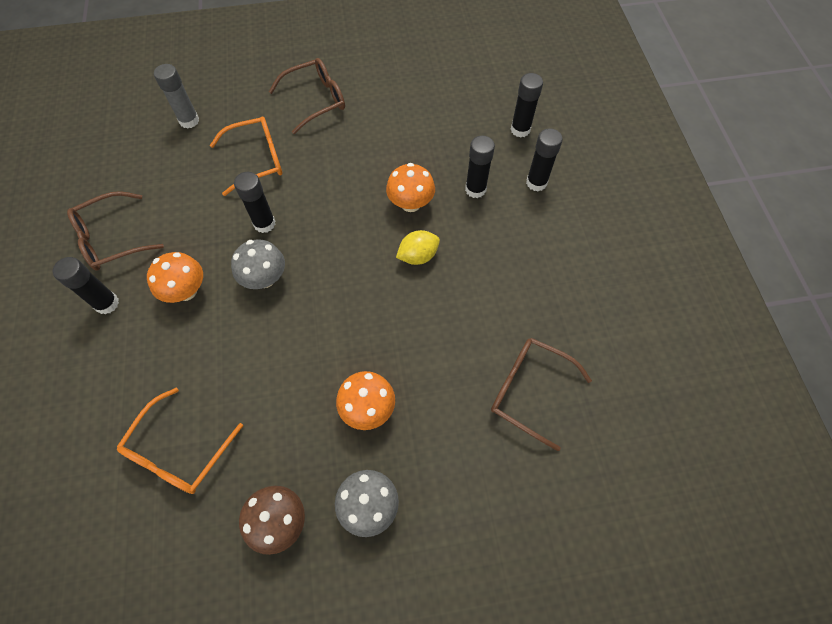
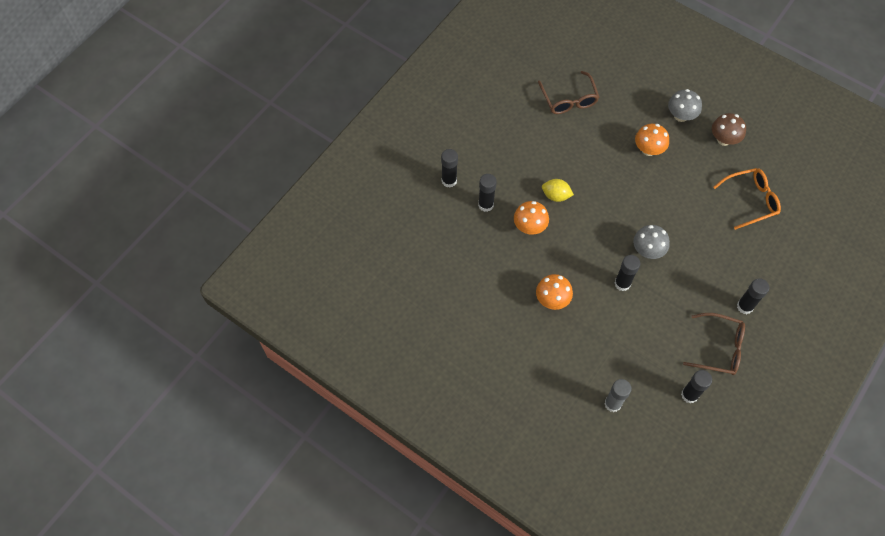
camera: 135 degrees left, 0 degrees up
orange mushroom [147,252,203,303] -> orange mushroom moved to [536,274,573,310]
orange glasses [210,117,283,196] -> none
brown glasses [269,58,345,134] -> none
black glue stick [511,73,543,138] -> black glue stick moved to [681,370,712,403]

